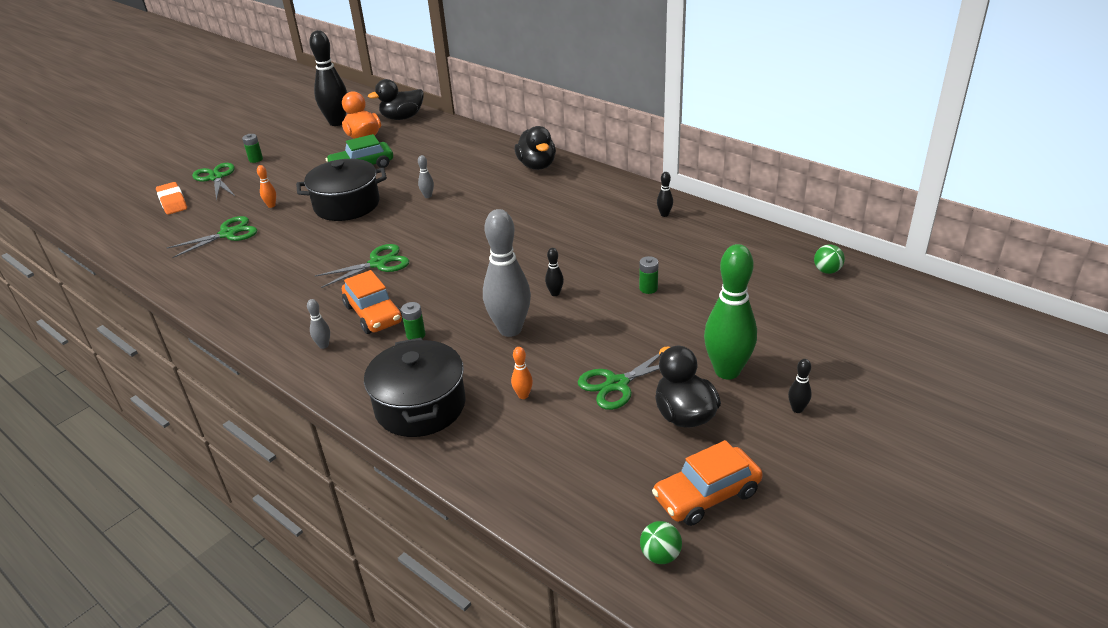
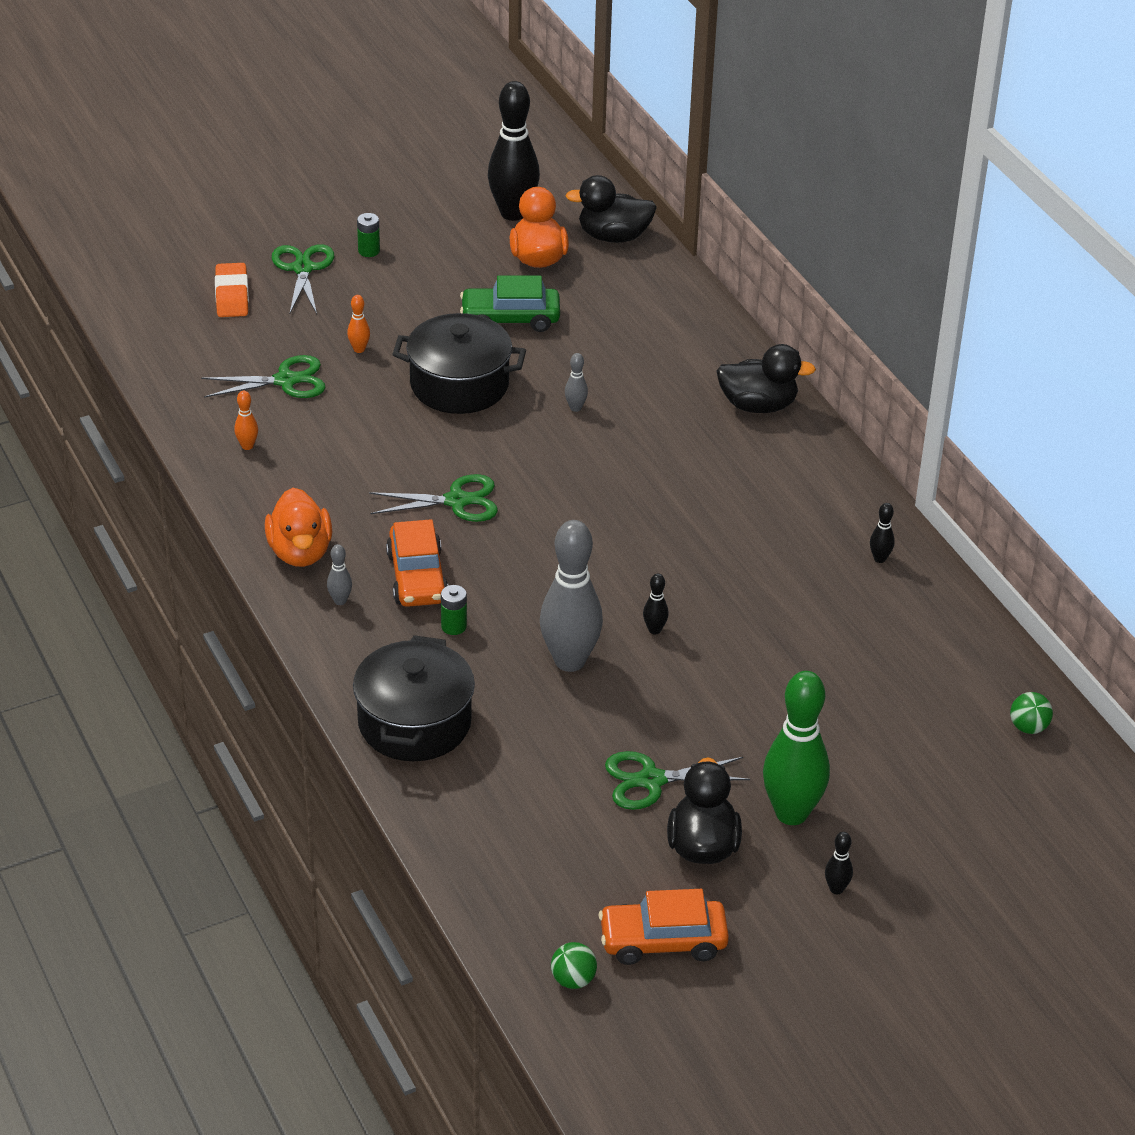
camera: 20 degrees right, 5 degrees up
orange bowling pin [511,347,533,399] -> orange bowling pin moved to [234,391,258,450]
black duck [515,126,556,170] -> black duck turned 90 degrees counterclockwise [716,344,816,413]
green battery [639,256,658,294] -> none
none -> orange duck [265,488,332,567]

